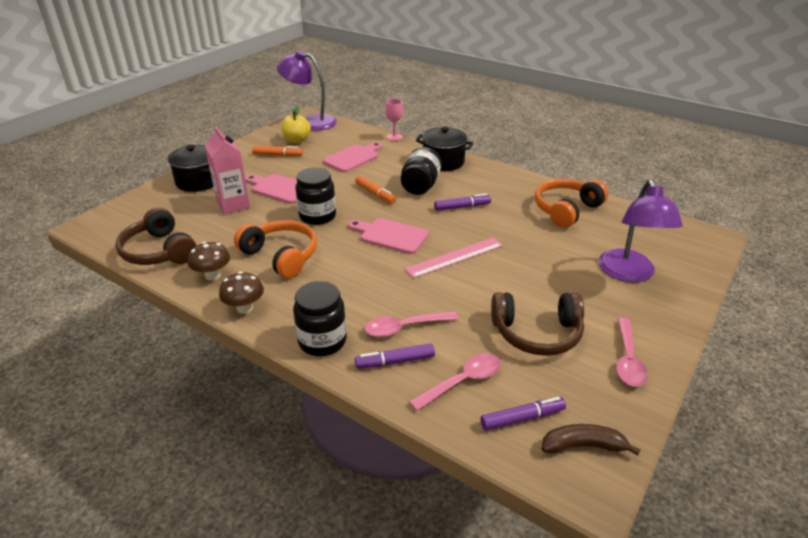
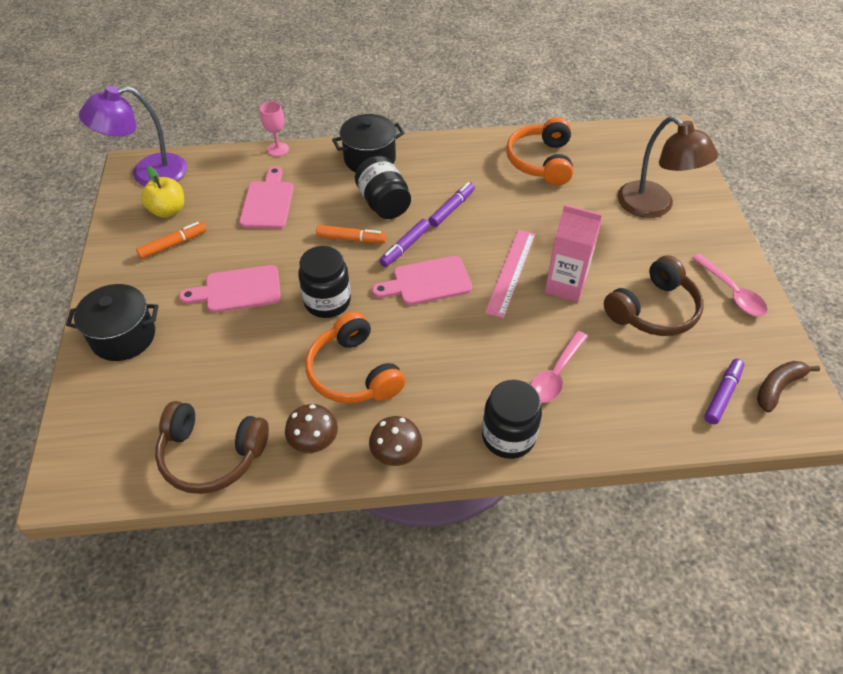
camera: 40 degrees left, 15 degrees up
pink carton [205,126,250,214] -> pink carton moved to [545,204,602,302]
orange headphones [234,220,317,278] -> orange headphones turned 120 degrees counterclockwise [305,311,405,403]
purple marker [355,344,435,369] -> purple marker moved to [379,219,430,267]
pink spoon [409,354,501,411] -> none
purple lamp [598,179,683,282] -> brown lamp [617,116,718,218]

